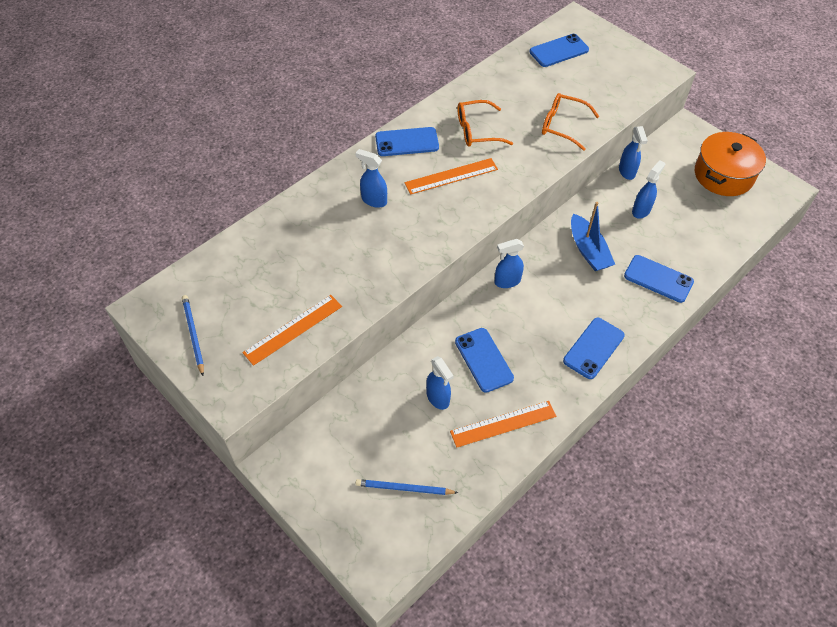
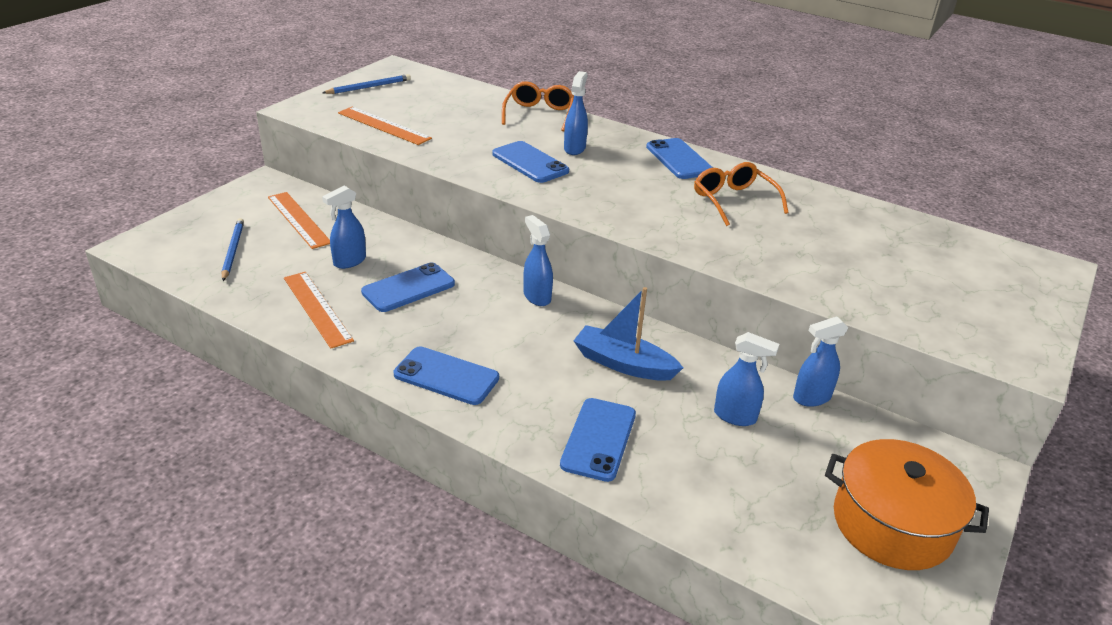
camera: 75 degrees right, 20 degrees down
orange ruler [404,158,498,195] -> orange ruler moved to [268,192,330,249]
blue phone [529,34,589,67] -> blue phone moved to [492,141,569,183]
orange glasses [542,93,599,151] -> orange glasses moved to [502,81,574,132]
blue boat [571,202,615,271] -> blue boat turned 60 degrees clockwise [573,287,683,381]

